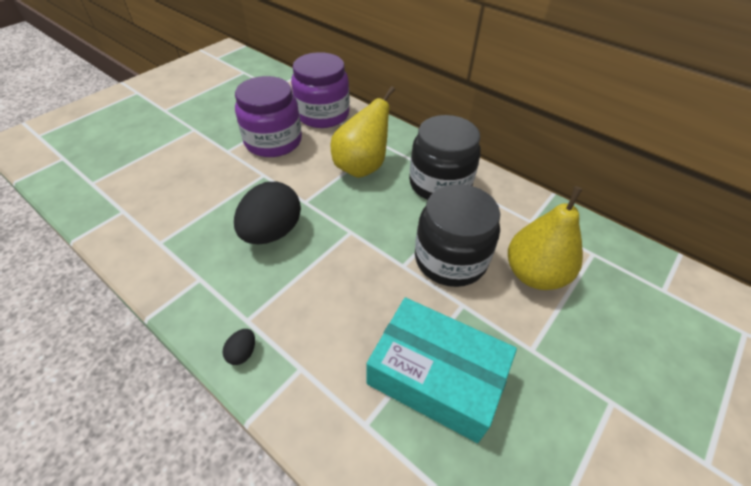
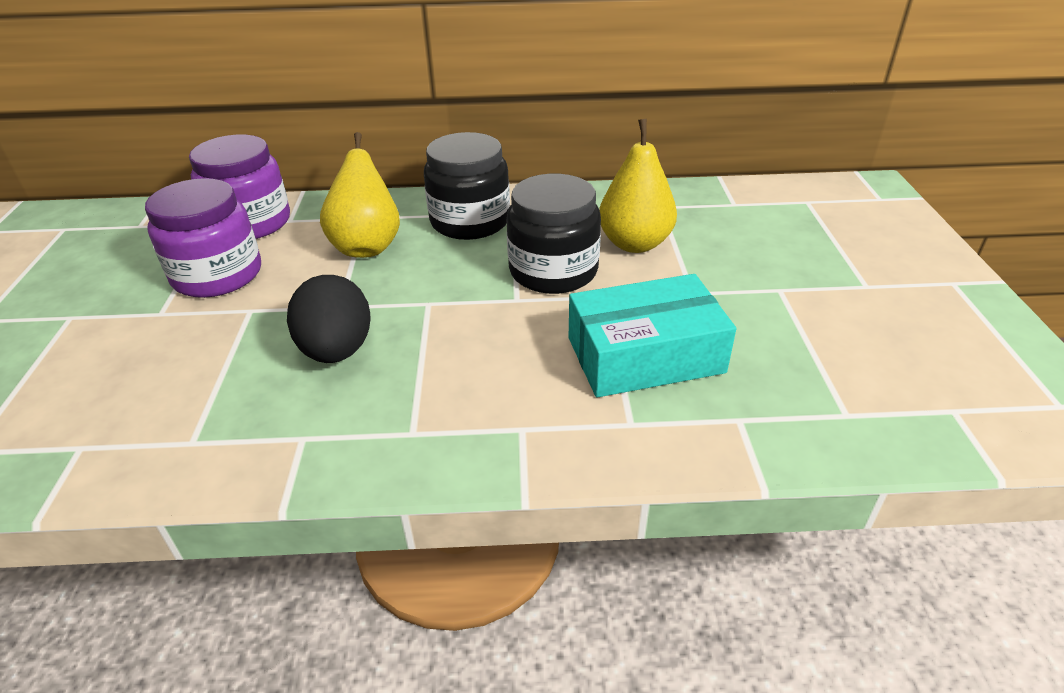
camera: 40 degrees left, 10 degrees down
black egg [223,329,255,365] -> none

